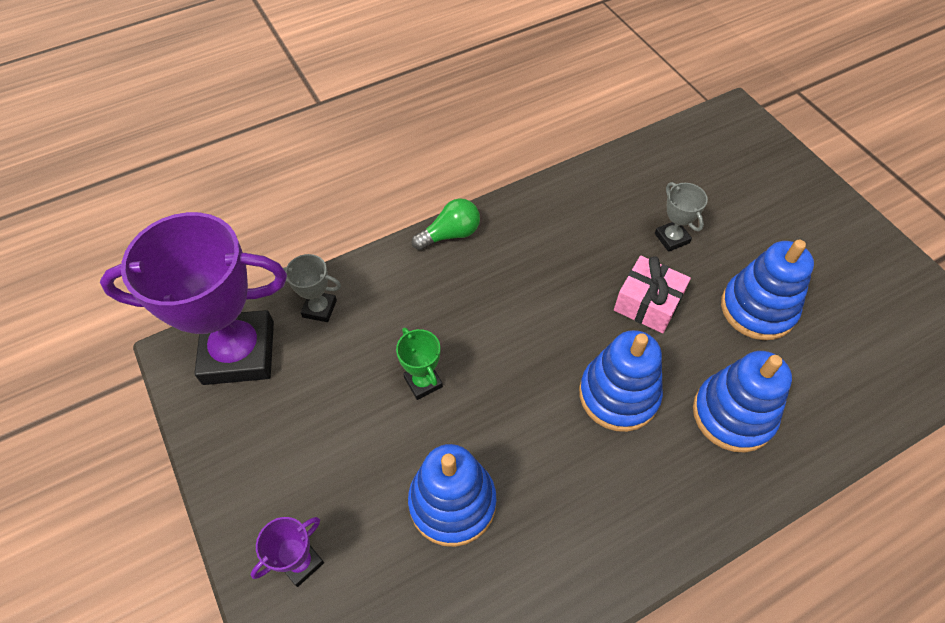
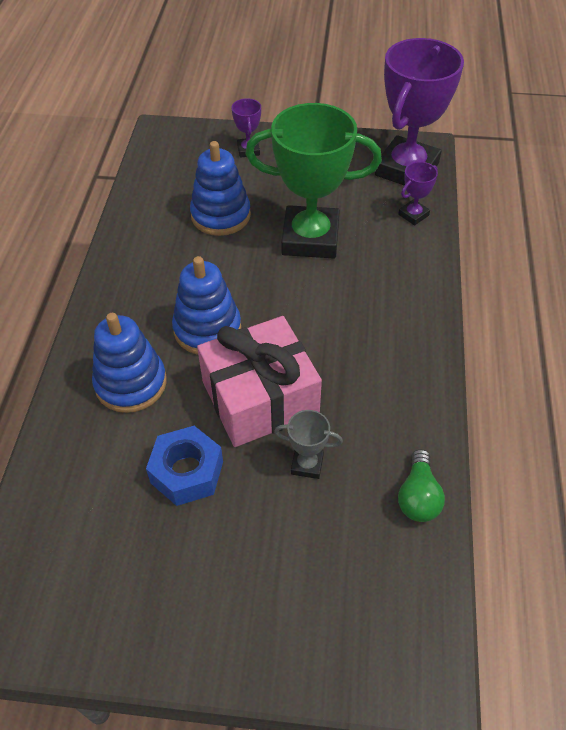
camera: 125 degrees right, 5 degrees down
grey trophy [283,254,341,322] -> purple trophy [398,162,438,225]
green trophy [396,327,443,400] -> green trophy [245,103,382,258], size x2.35
green light bulb [412,198,480,250] -> green light bulb moved to [398,449,445,522]
pink gift [614,256,691,333] -> pink gift [197,316,322,447], size x1.75
blue stacking toy [721,240,814,340] -> blue nut [146,426,223,506]

